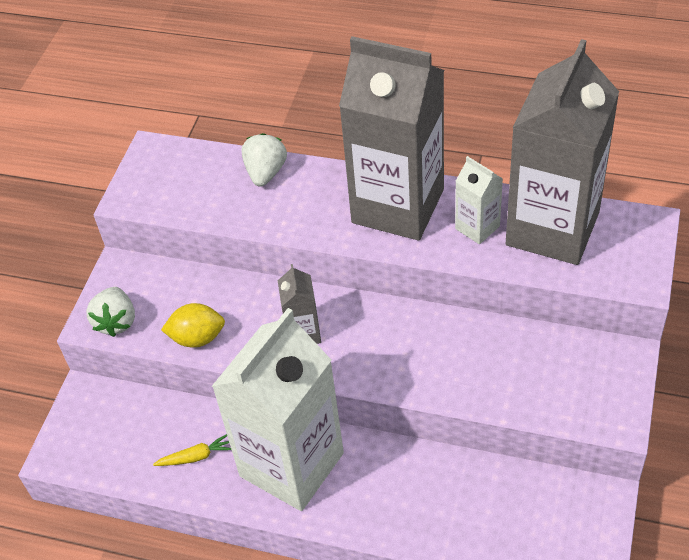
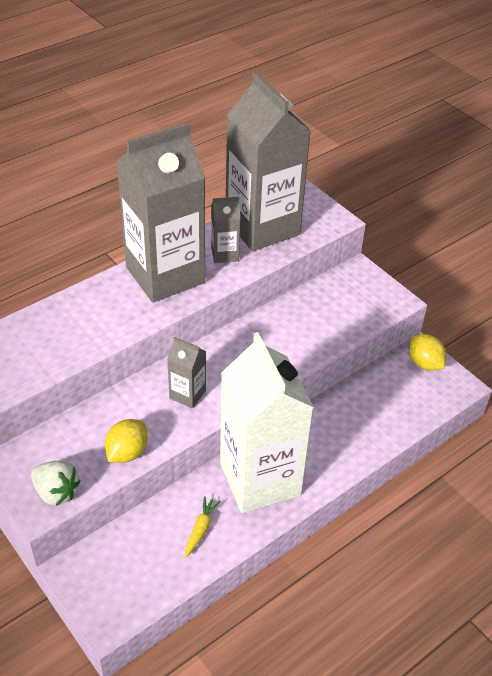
camera: 60 degrees left, 5 degrees down
white strawberry [242,133,287,187] -> none
white carton [455,156,503,244] -> grey carton [211,197,240,263]
none -> yellow lemon [409,334,446,371]

